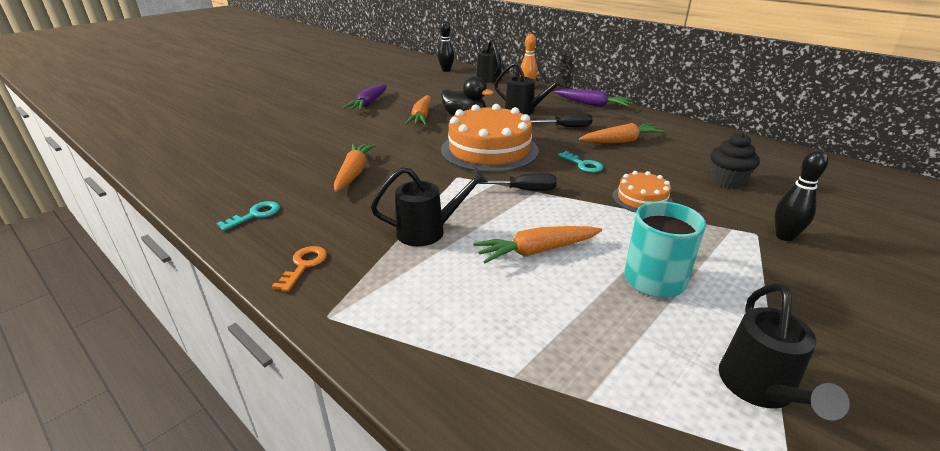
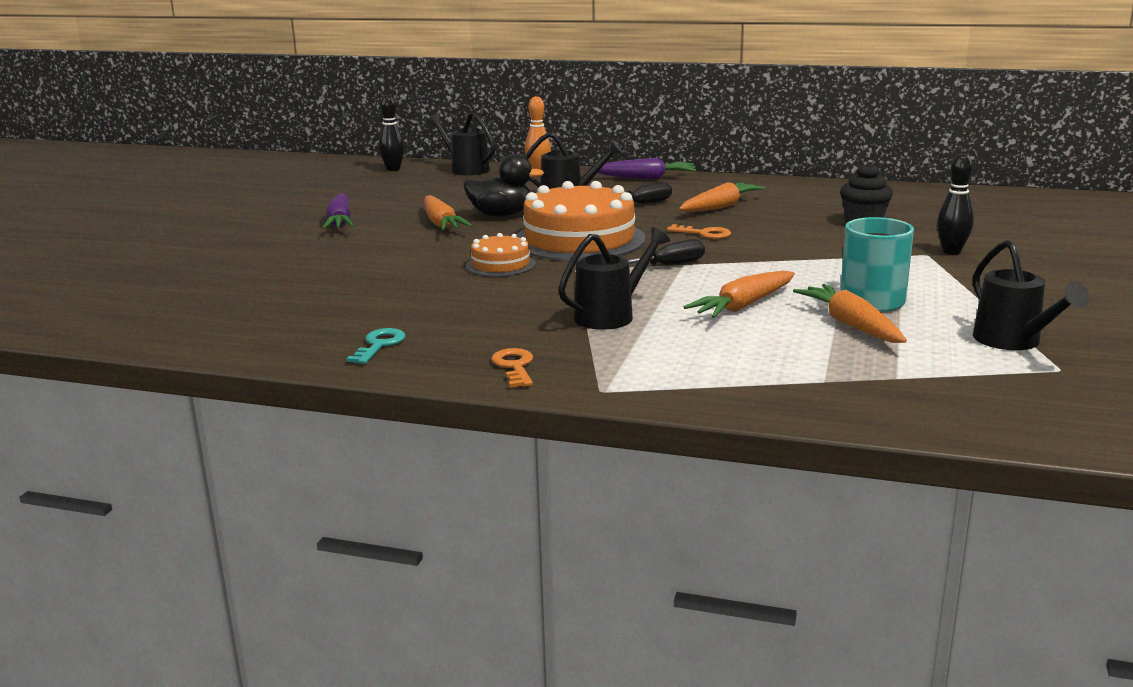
camera: 25 degrees left, 10 degrees down
orange carrot [334,144,376,192] -> orange carrot moved to [793,284,907,343]
turquoise key [558,151,603,173] -> orange key [667,224,731,239]
orange cake [612,171,673,213] -> orange cake moved to [466,233,536,277]

